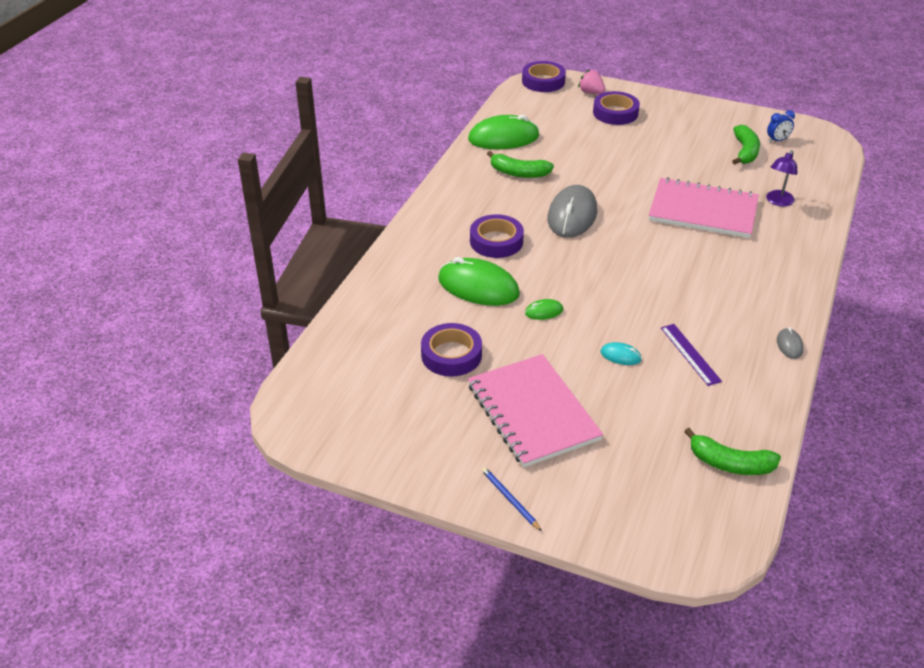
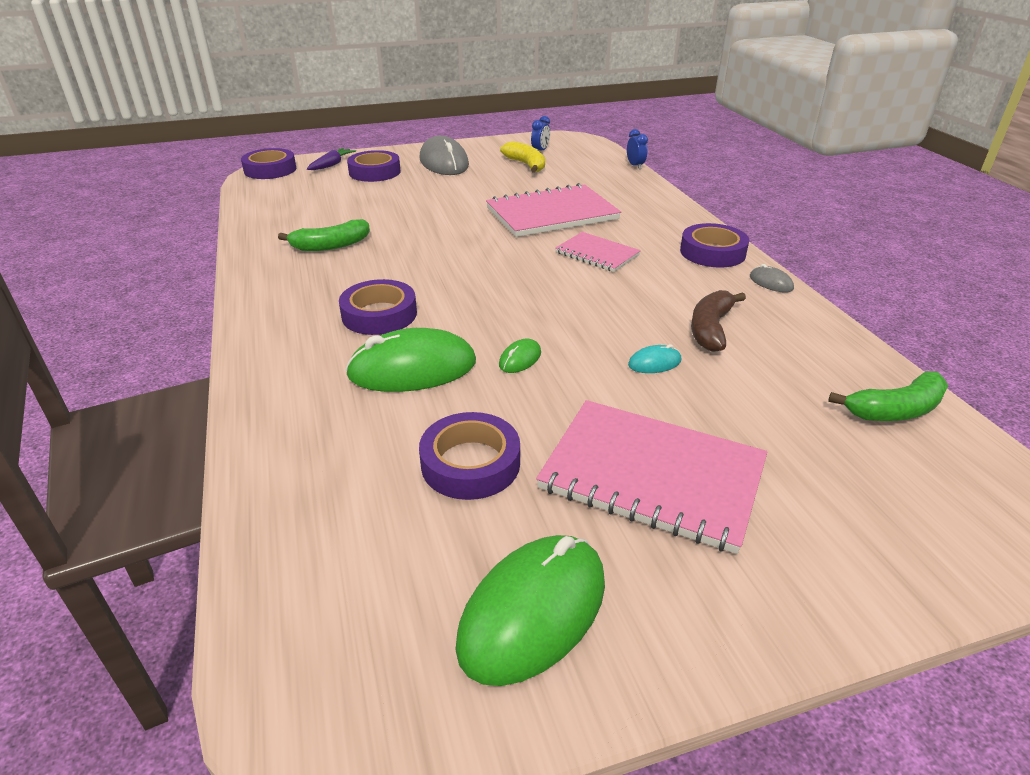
camera: 40 degrees left, 5 degrees down
green mouse [468,115,539,149] -> green mouse moved to [455,535,605,686]
blue pencil [482,467,542,531] -> none
grey mouse [548,185,597,238] -> grey mouse moved to [420,136,469,175]
pink strawberry [578,69,605,94] -> purple carrot [307,148,356,170]
purple ruler [661,324,722,386] -> brown banana [691,290,746,352]
green banana [732,125,760,164] -> yellow banana [500,141,545,173]
purple lamp [766,150,797,206] -> none
none -> pink notebook [555,232,641,272]
none -> blue clock [627,129,648,169]
none -> purple tape [680,223,749,268]

